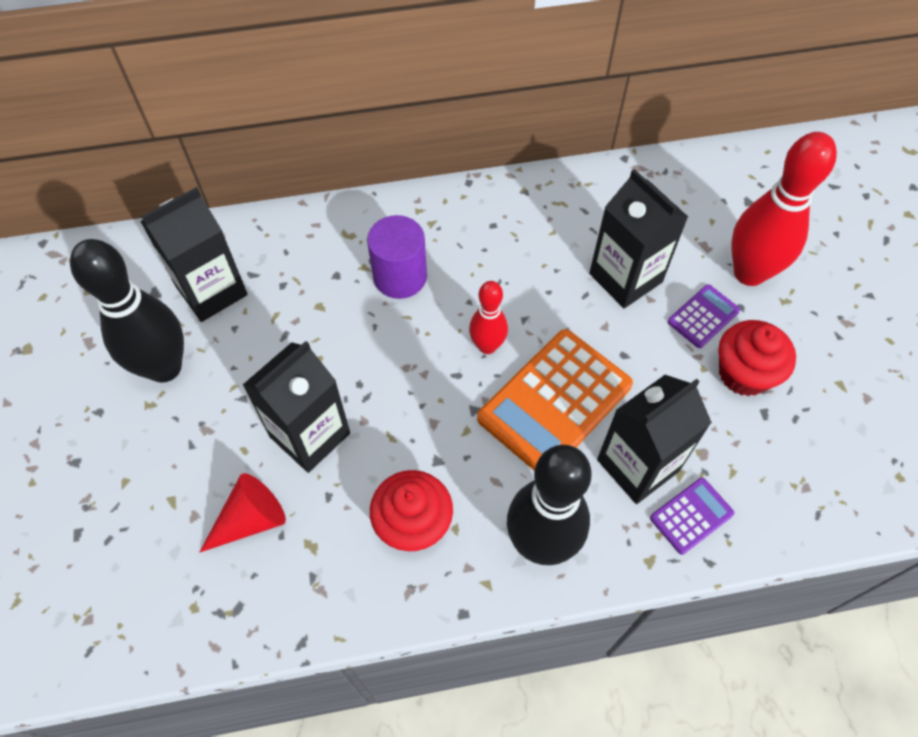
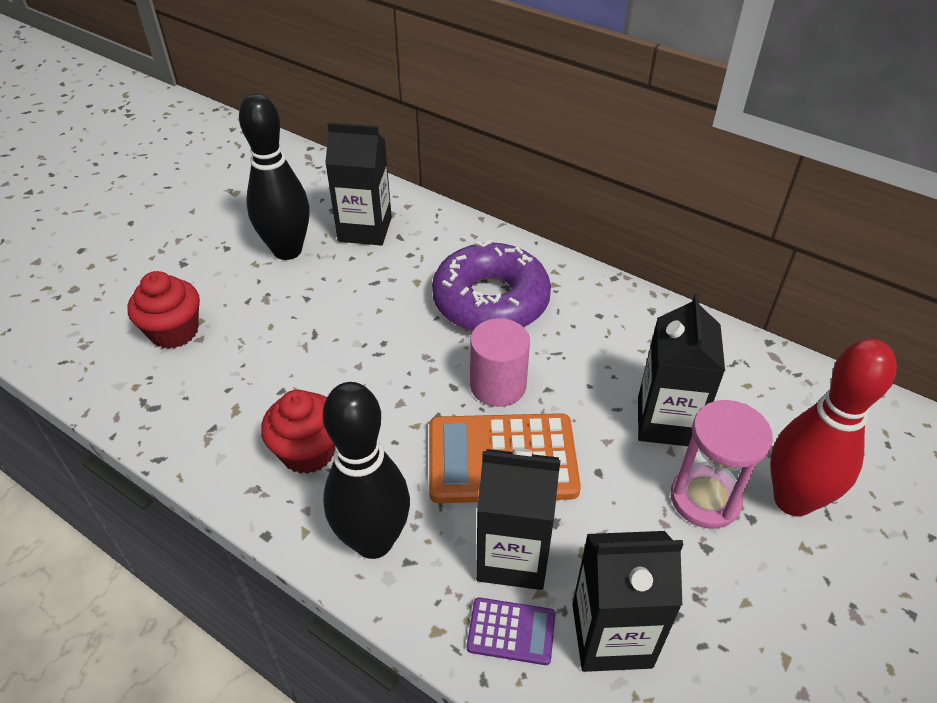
camera: 45 degrees right, 15 degrees down
red cone [199,473,286,553] -> none
black carton [243,341,350,473] -> black carton moved to [572,531,683,672]
purple cylinder [367,215,427,299] -> purple donut [432,239,551,331]
red bowling pin [469,281,508,354] -> pink cylinder [470,318,530,407]
purple calculator [668,284,740,348] -> pink hourglass [671,400,773,529]
red cupcake [719,320,796,396] -> red cupcake moved to [127,271,200,349]

